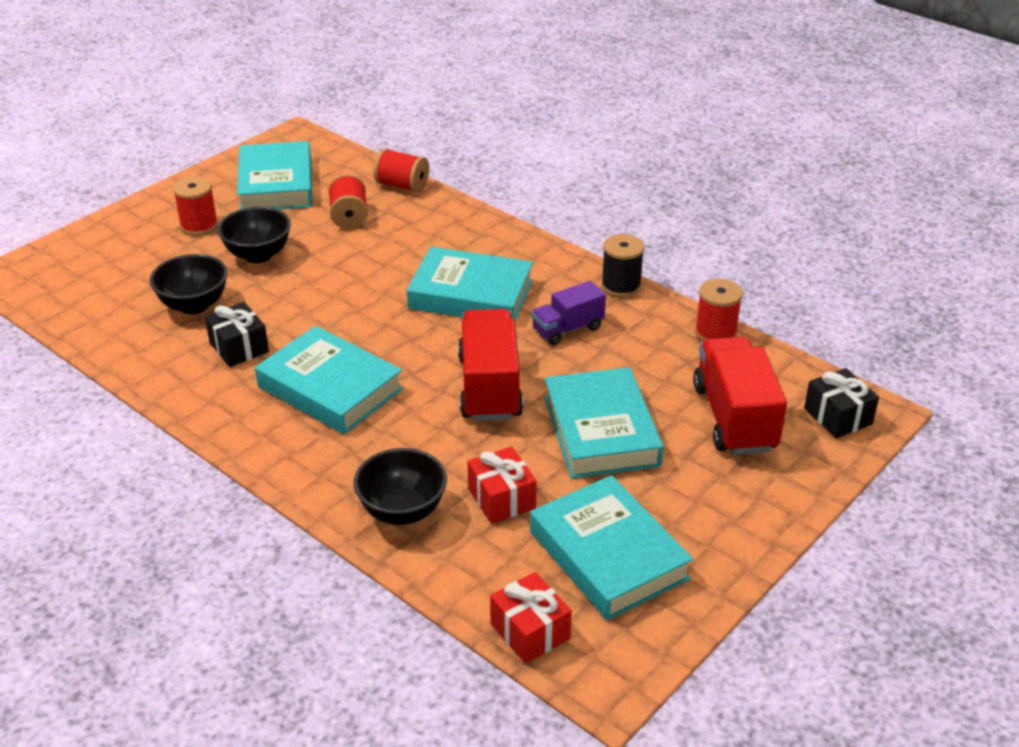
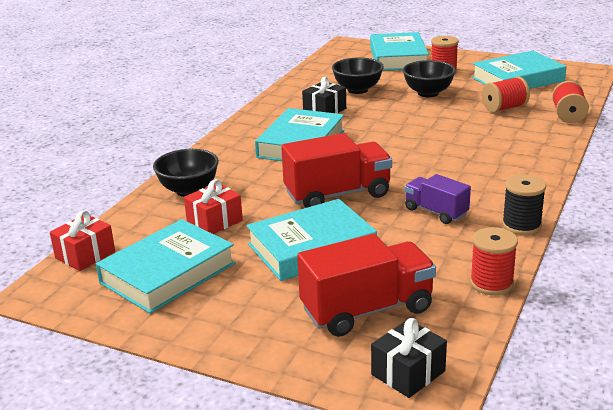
camera: 75 degrees right, 10 degrees down
turquoise book [407,247,533,321] -> turquoise book moved to [370,32,429,71]

